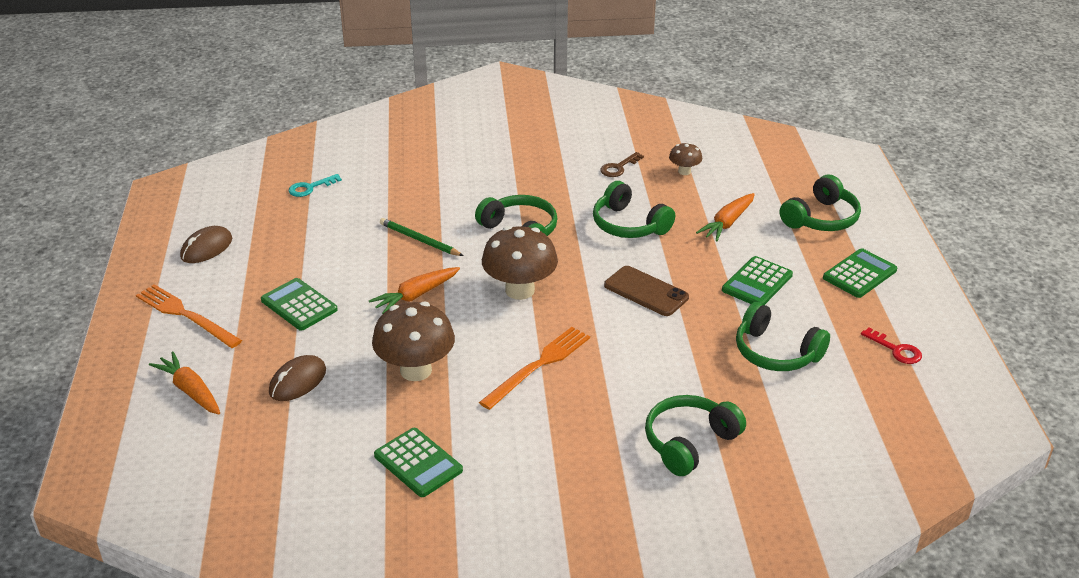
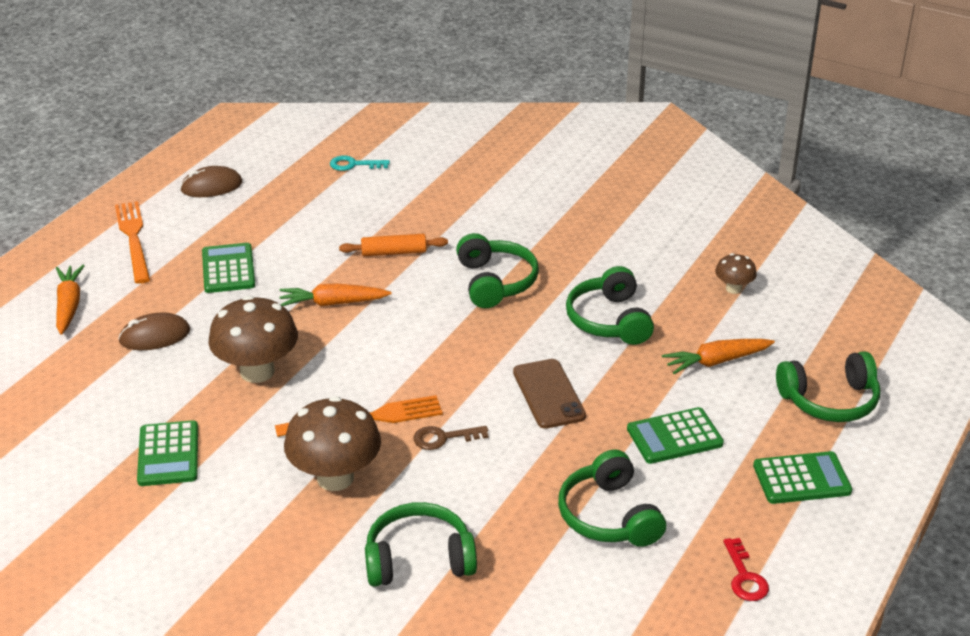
camera: 35 degrees right, 0 degrees up
green pencil [380,218,463,256] -> orange rolling pin [339,234,448,256]
brown mushroom [482,226,558,300] -> brown mushroom moved to [284,396,381,491]
brown key [600,152,644,177] -> brown key moved to [413,426,488,450]

